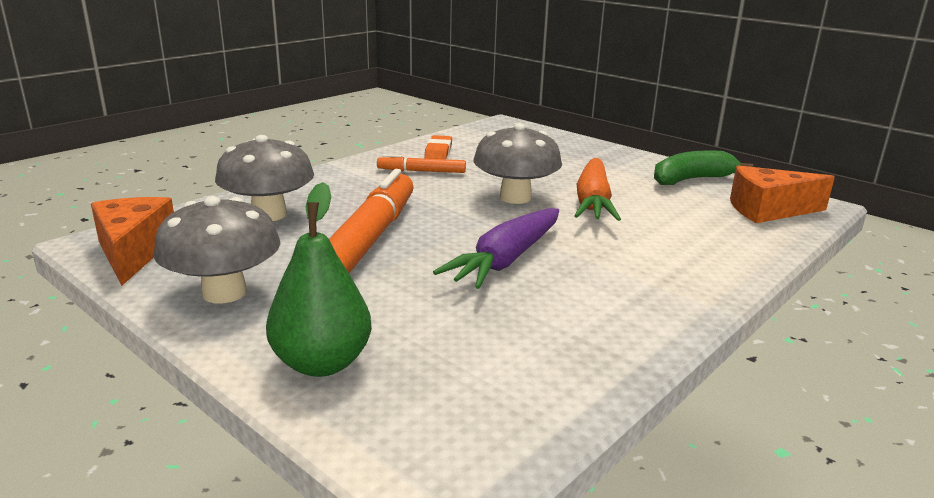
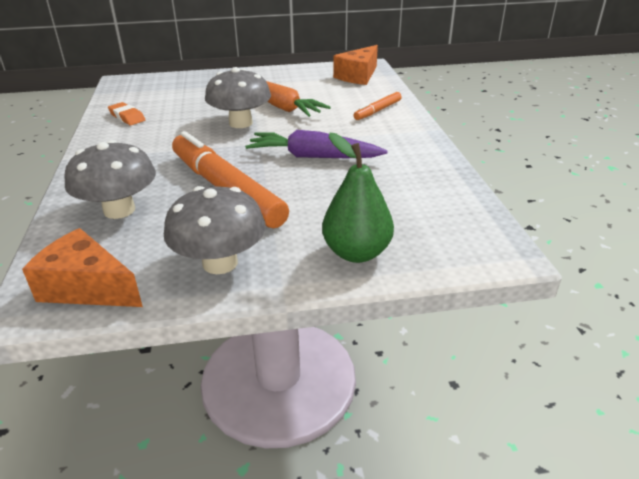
camera: 50 degrees left, 10 degrees up
orange marker [377,154,466,173] -> orange marker moved to [353,92,402,120]
purple carrot [433,208,559,289] -> purple carrot turned 120 degrees clockwise [245,130,388,158]
green banana [654,151,753,185] -> none

